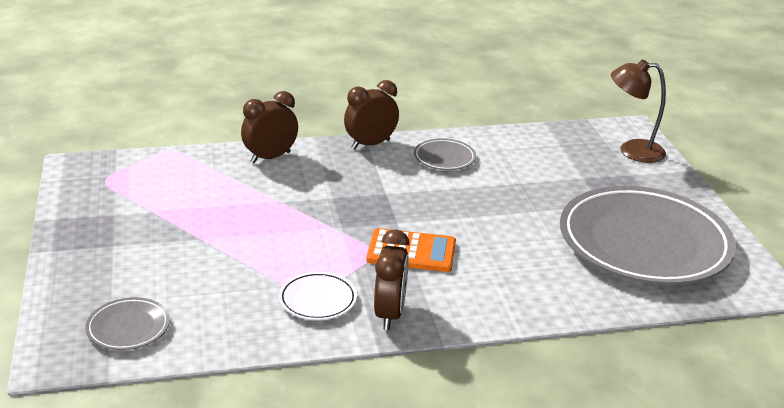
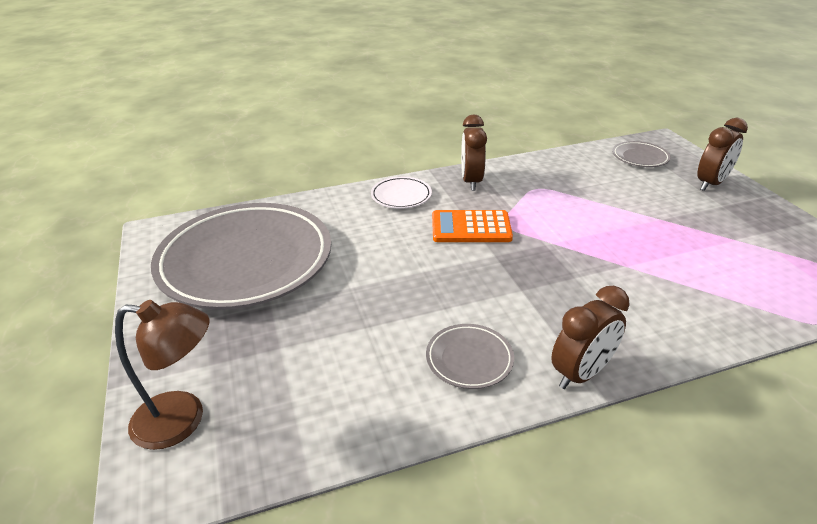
camera: 175 degrees right, 5 degrees up
brown clock [241,91,298,163] -> brown clock moved to [697,118,748,191]
white plate [279,272,357,320] -> white plate moved to [371,177,432,209]

